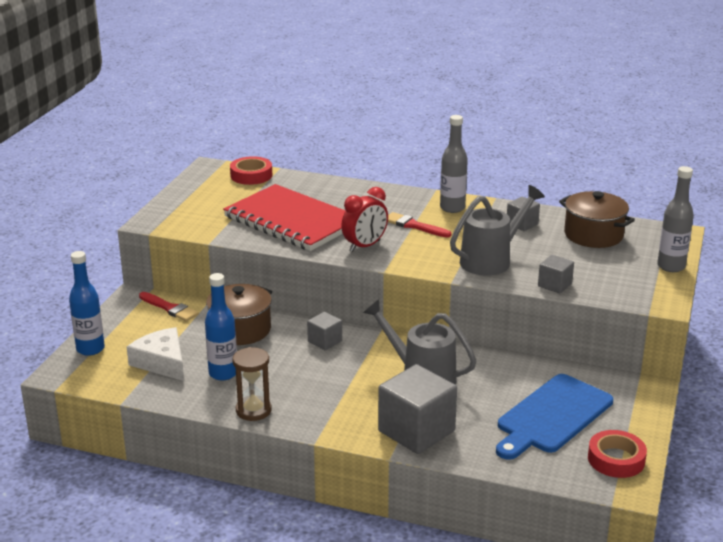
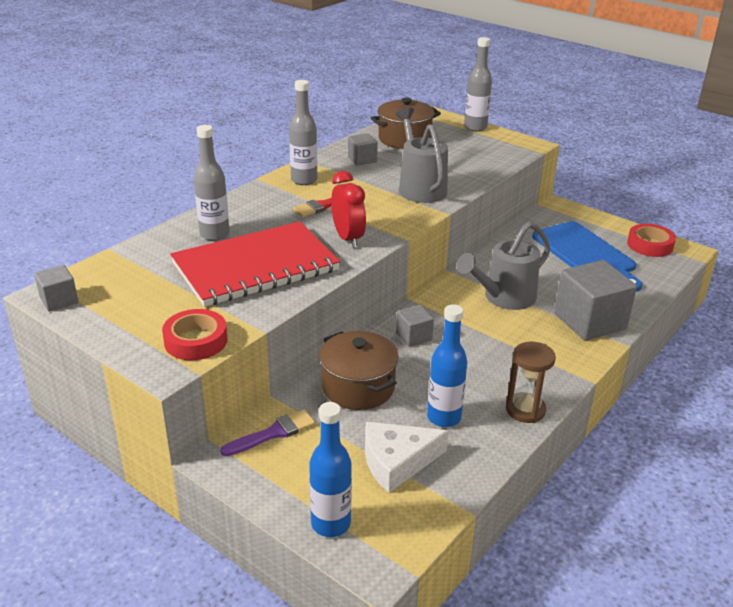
camera: 70 degrees left, 5 degrees up
red brush [139,292,199,321] -> purple brush [220,409,315,456]
red tape [230,156,272,185] -> red tape moved to [162,309,228,360]
grey cube [538,255,574,293] -> grey cube moved to [34,265,78,312]
none -> grey bottle [194,125,230,241]

